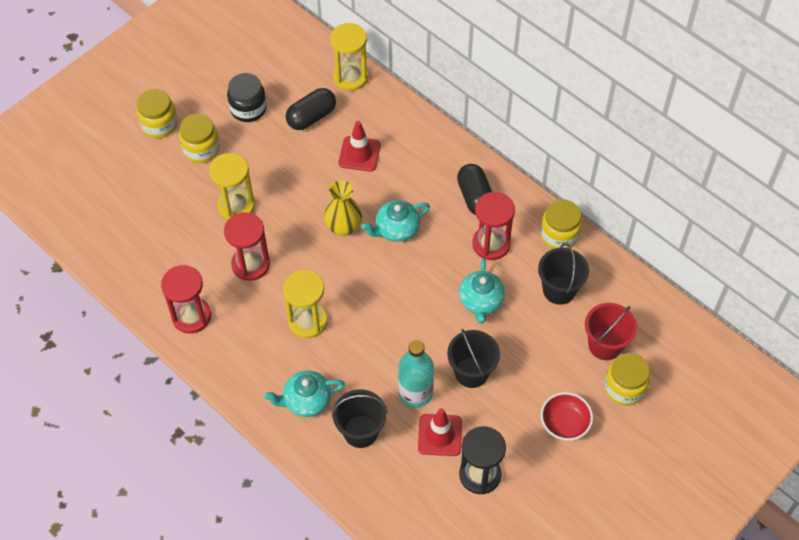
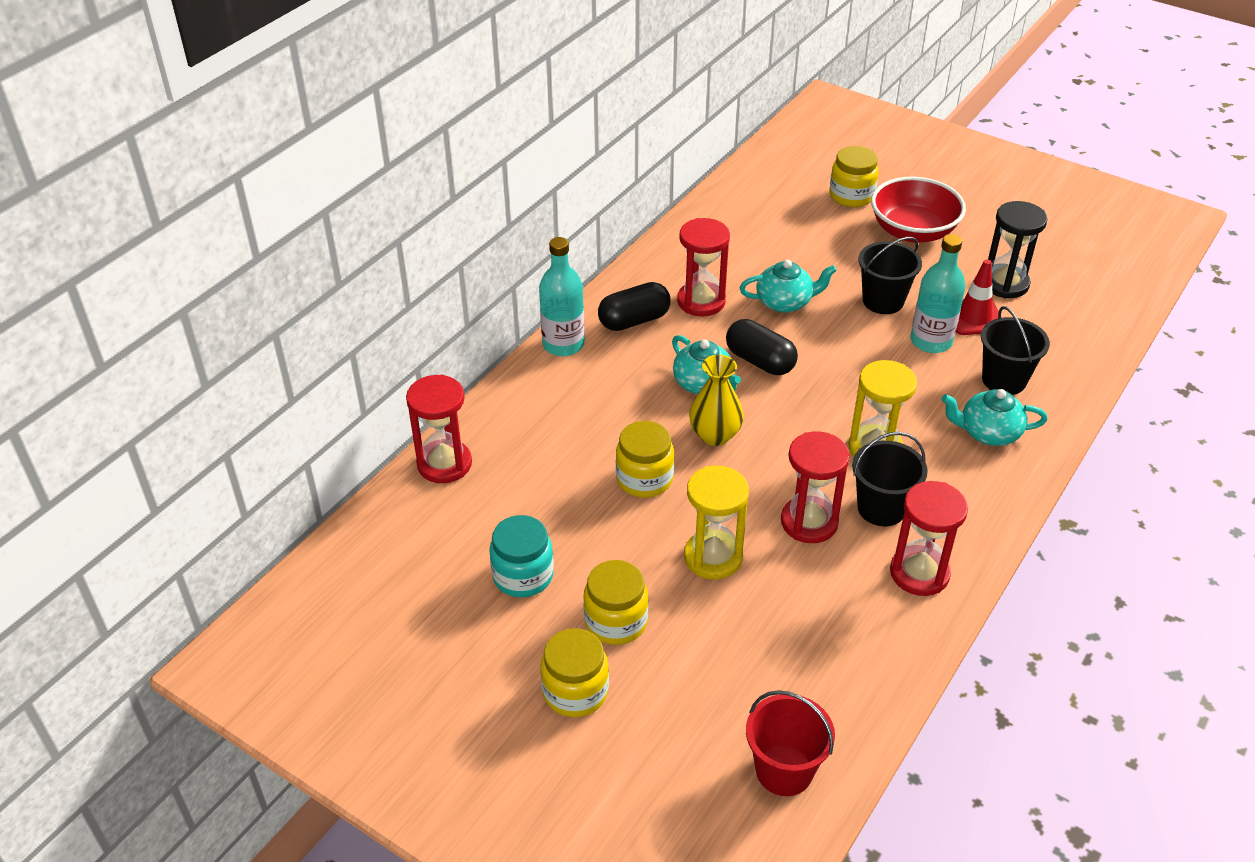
camera: 100 degrees left, 15 degrees down
black jar [227,73,267,122] -> turquoise jar [489,515,554,597]
turquoise teapot [264,370,345,417] -> turquoise teapot turned 120 degrees clockwise [941,389,1048,446]
black capsule [286,88,336,130] -> black capsule moved to [726,319,798,375]
yellow hourglass [330,23,368,91] -> red hourglass [406,374,472,483]
red traffic cone [339,121,381,172] -> none
black bucket [538,243,589,305] -> black bucket moved to [852,432,928,526]
yellow jar [540,199,582,249] -> yellow jar moved to [616,421,674,498]
red bowl [541,392,593,441] -> red bowl [871,177,966,243], size x1.62
red bucket [585,303,637,360] -> red bucket moved to [746,690,835,796]
none -> turquoise bottle [539,237,585,356]

